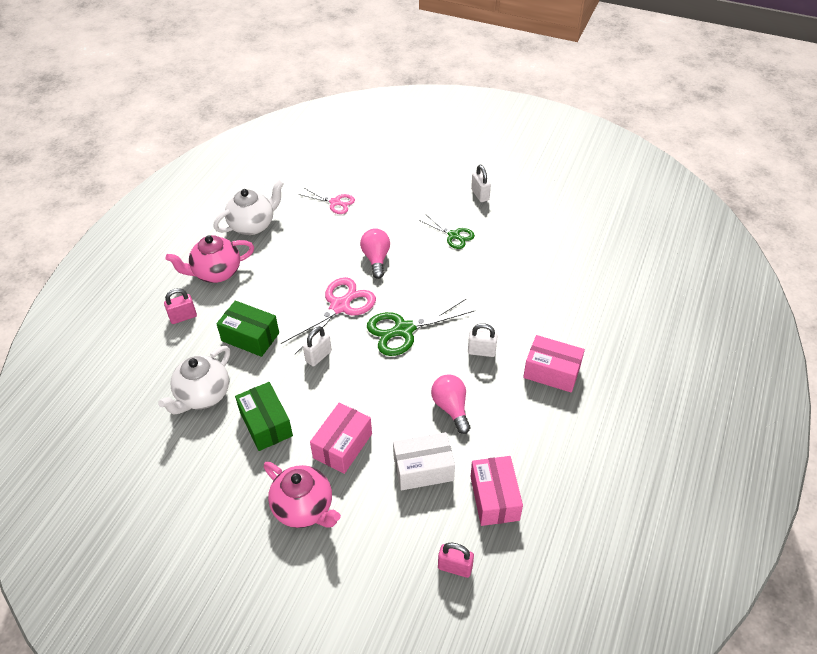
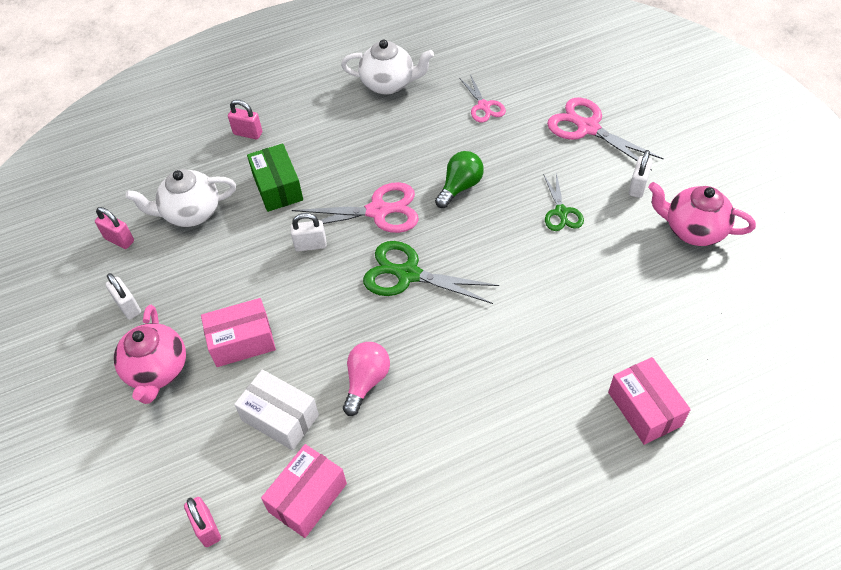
camera: 45 degrees right, 5 degrees up
pink teapot [165,235,254,283] -> pink teapot moved to [648,182,756,246]
green box [235,382,293,451] -> none
pink light bulb [360,228,390,279] -> green light bulb [435,151,484,208]
white padlock [468,323,498,357] -> white padlock moved to [105,273,141,319]
pink box [523,335,585,393] -> pink box moved to [608,357,691,445]
none -> pink padlock [95,207,134,249]
none -> pink scissors [547,98,664,171]

